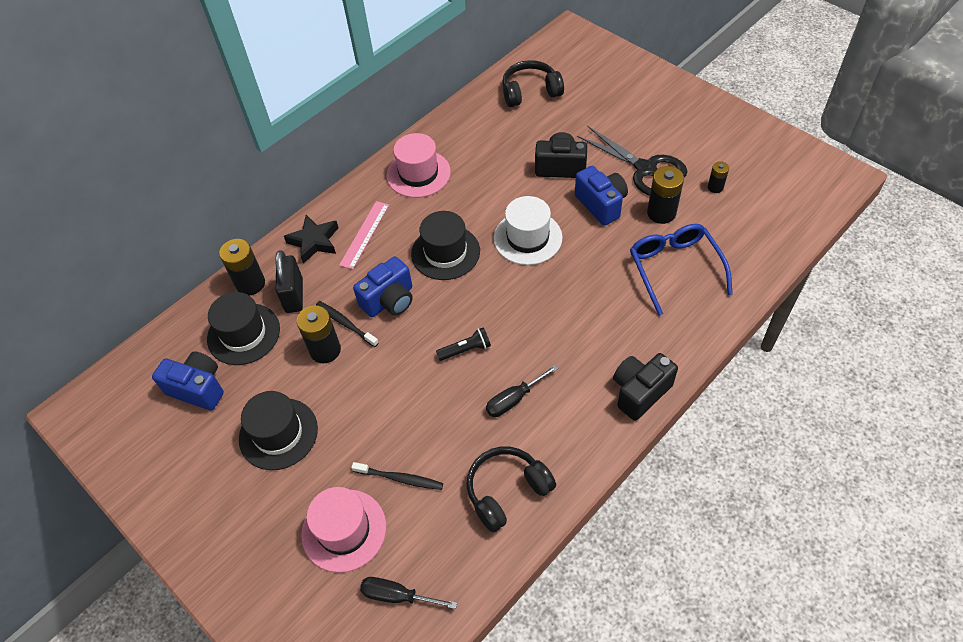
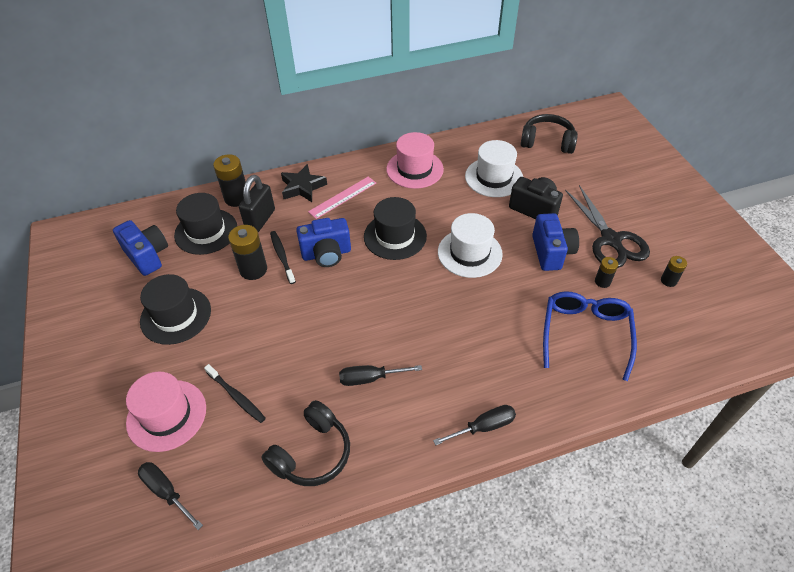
camera: 25 degrees right, 5 degrees down
black flashlight [436,327,491,361] -> none
black headphones [467,447,556,533] -> black headphones turned 135 degrees clockwise [261,400,350,486]
black camera [613,353,678,421] -> black screwdriver [433,405,516,446]
black battery [647,166,684,224] -> black battery [595,257,618,288], size x0.56
none -> white hat [465,140,523,197]

